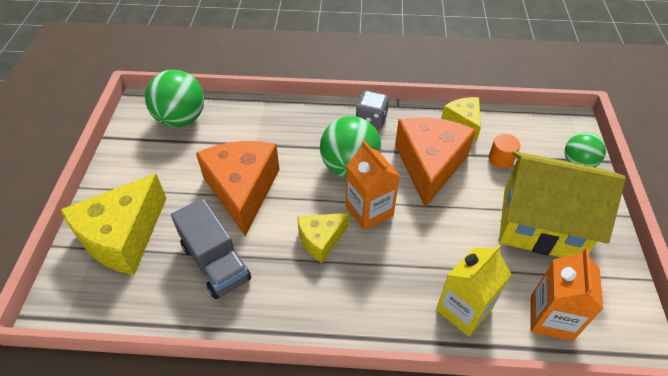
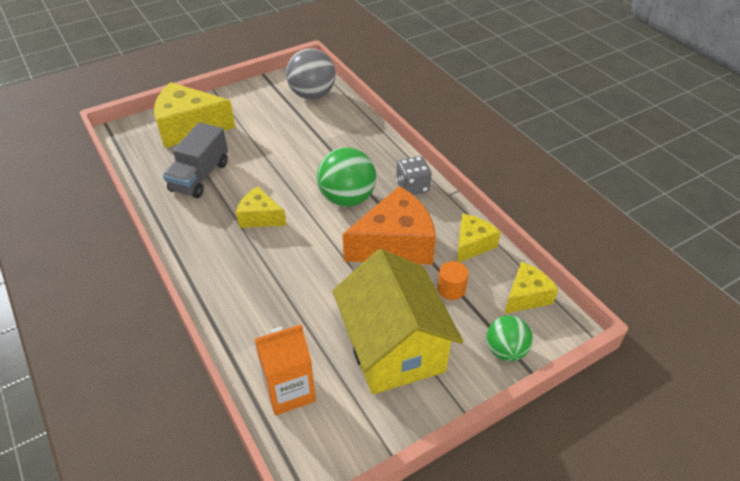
camera: 55 degrees right, 5 degrees down
green ball [145,70,204,127] -> grey ball [286,49,335,99]
orange cheese [196,141,280,236] -> none
orange carton [345,140,400,231] -> none
yellow carton [436,244,512,336] -> none
none -> yellow cheese [504,262,558,314]

